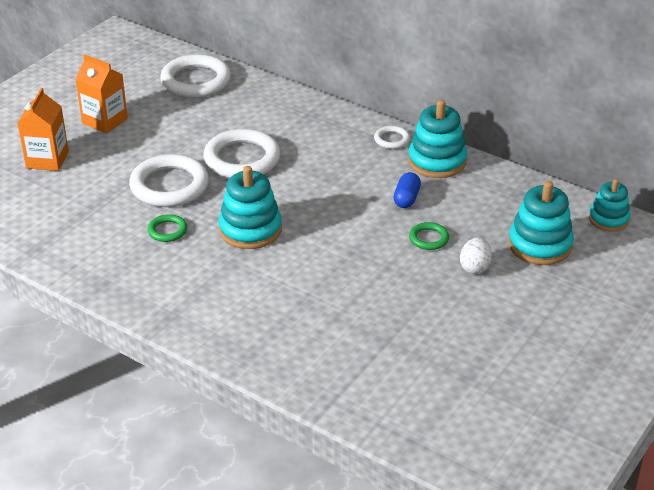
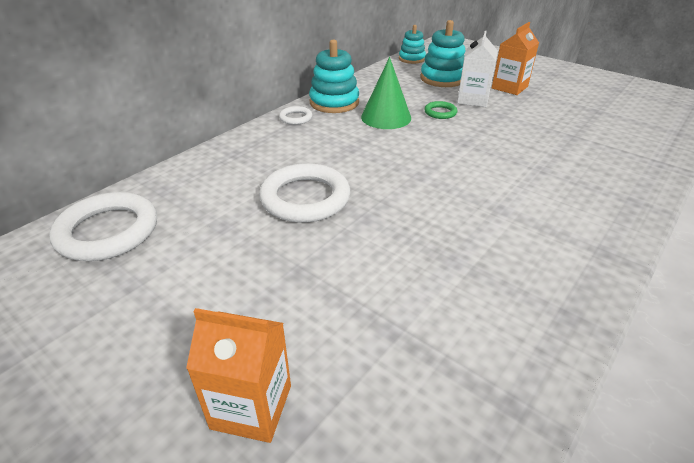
camera: 85 degrees left, 0 degrees up
orange carton [76,54,128,133] -> orange carton moved to [492,22,539,95]
white ring [129,154,209,207] -> none
green ring [148,214,187,242] -> none
turquoise stacking toy [219,166,282,249] -> none
blue capsule [393,172,421,208] -> green cone [361,57,411,129]
white egg [460,237,492,274] -> white carton [457,31,498,107]

